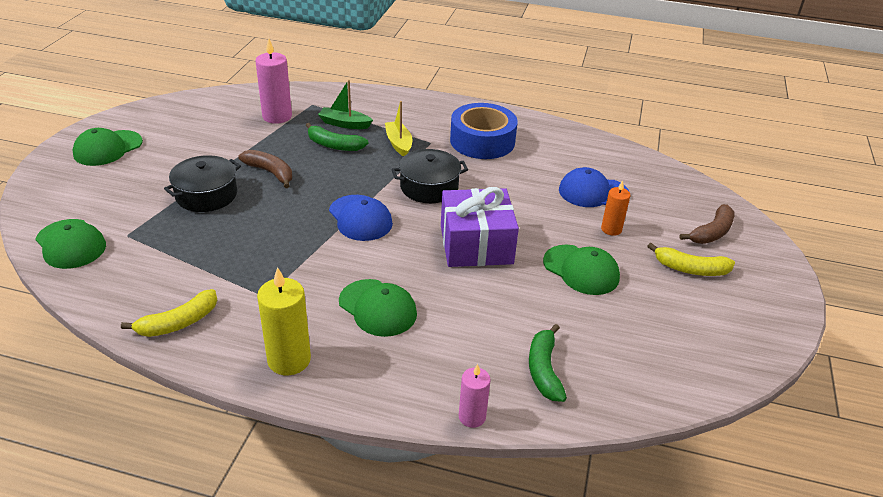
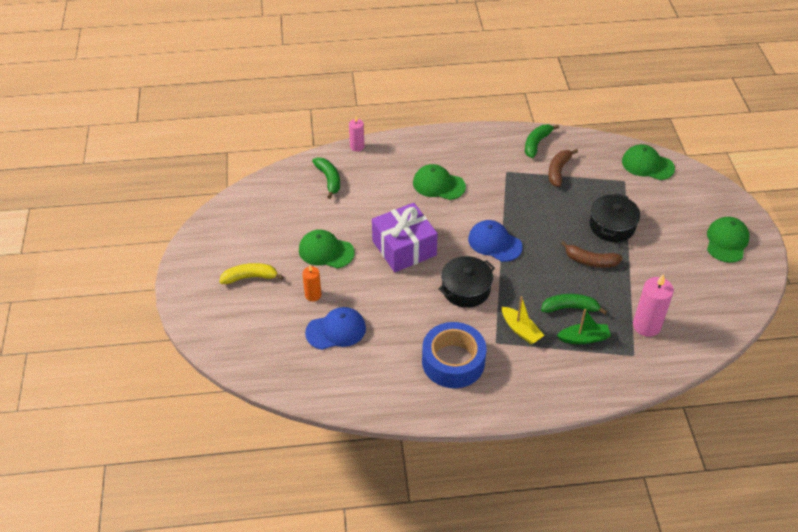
camera: 160 degrees right, 10 degrees up
yellow banana [121,289,217,337] -> green banana [525,125,559,158]
yellow candle [257,267,311,375] -> none
brown banana [680,204,734,244] -> brown banana moved to [548,149,578,187]

